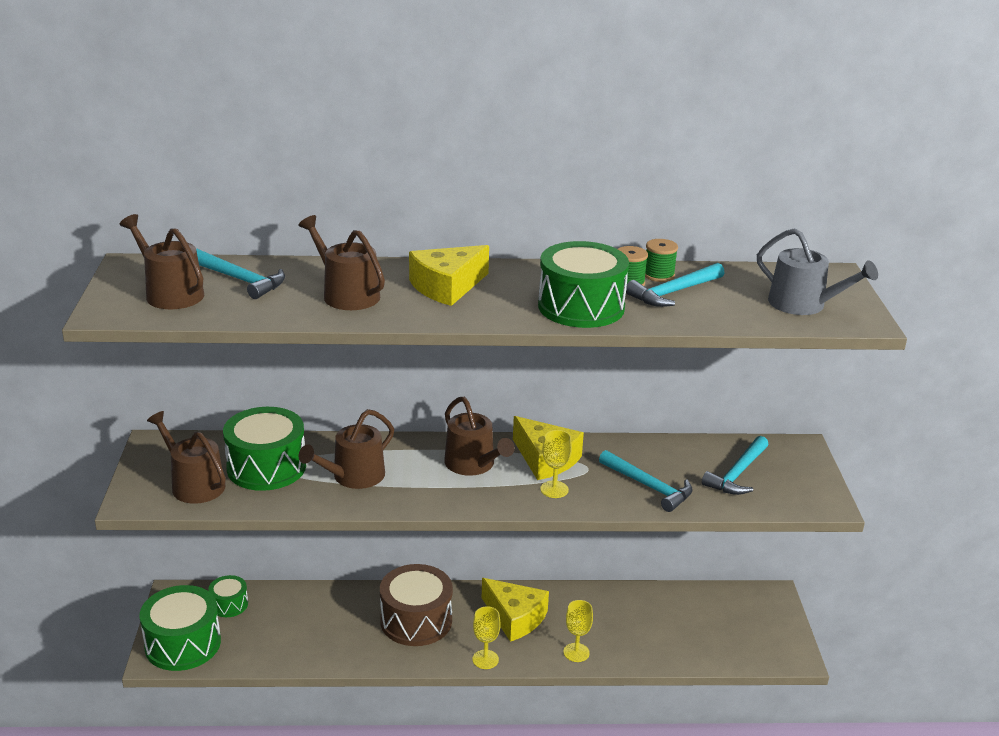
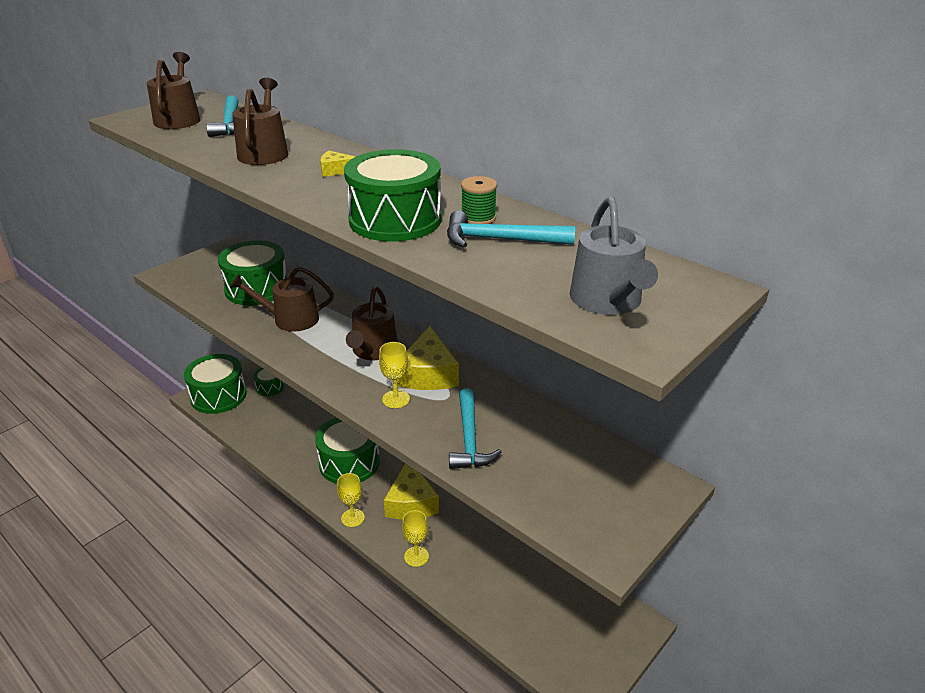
camera: 45 degrees right, 5 degrees up
brown watering can [147,411,226,504] -> none
brown drum [380,564,453,646] -> green drum [315,417,380,484]
yellow cheese [409,245,489,306] -> yellow cheese [320,151,356,177], size x0.48
green spool [645,239,678,282] -> none
turquoise hammer [701,436,769,495] -> none

